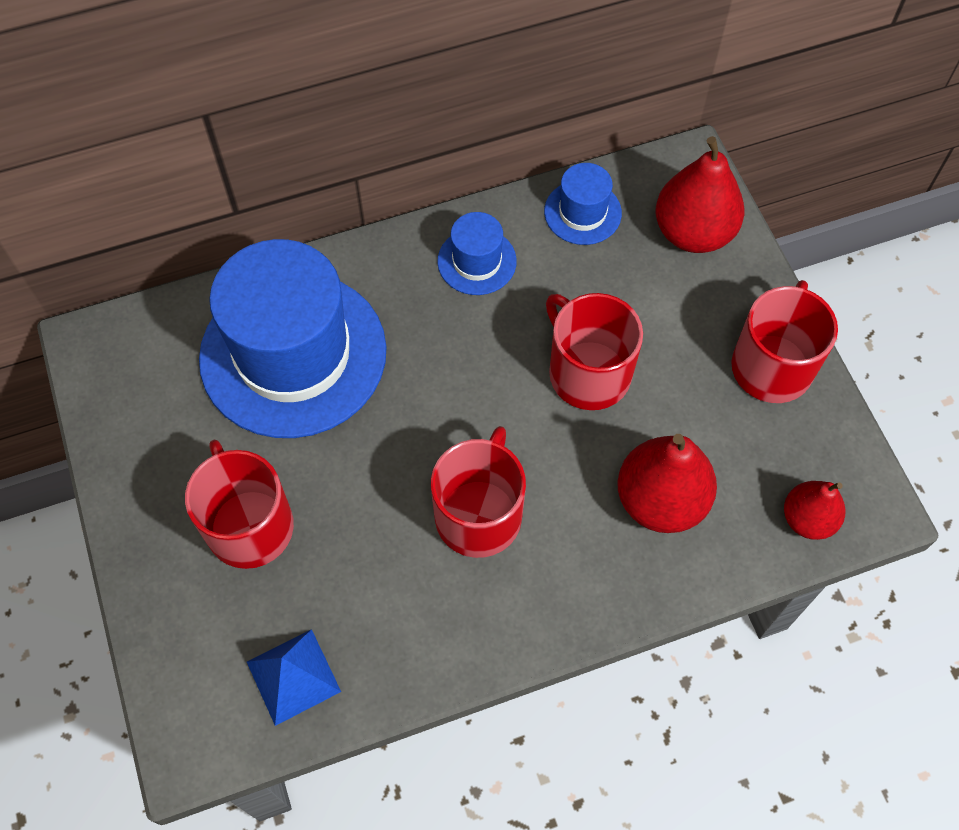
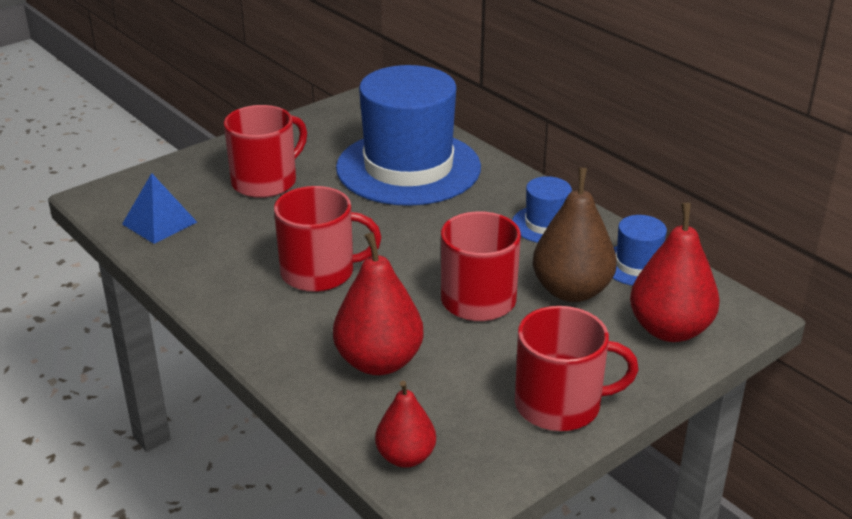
camera: 70 degrees right, 30 degrees down
none -> brown pear [533,167,617,302]

